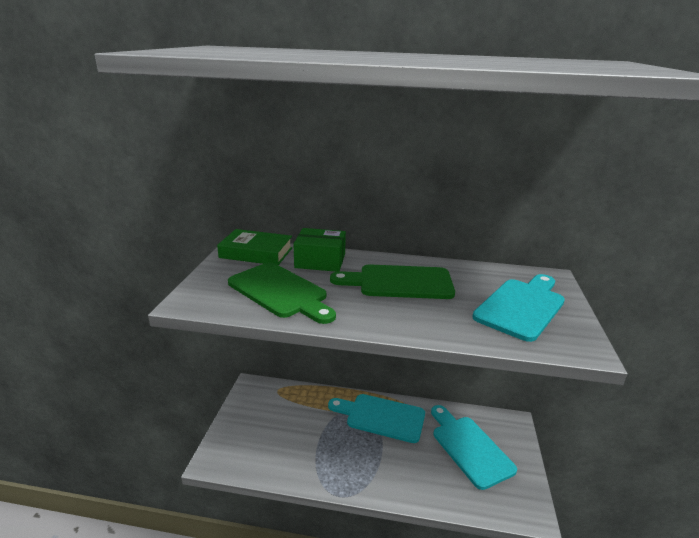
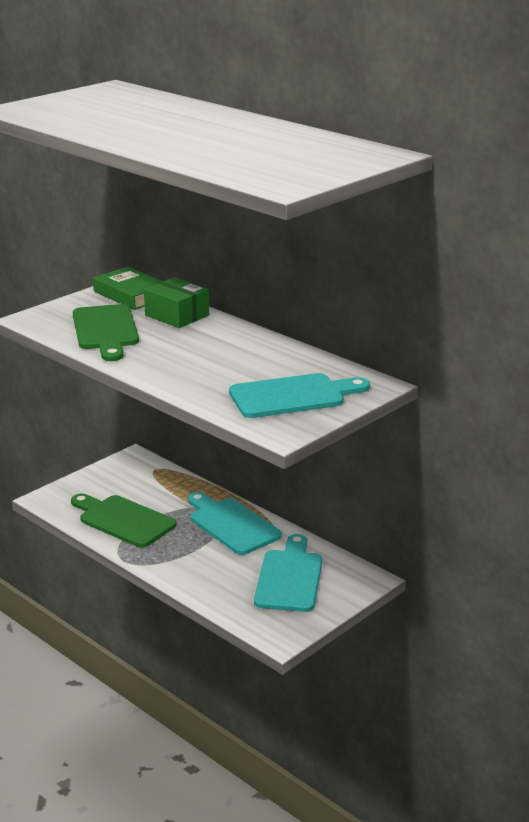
camera: 35 degrees right, 0 degrees up
green cutting board [330,265,455,299] -> green cutting board moved to [71,494,176,548]

